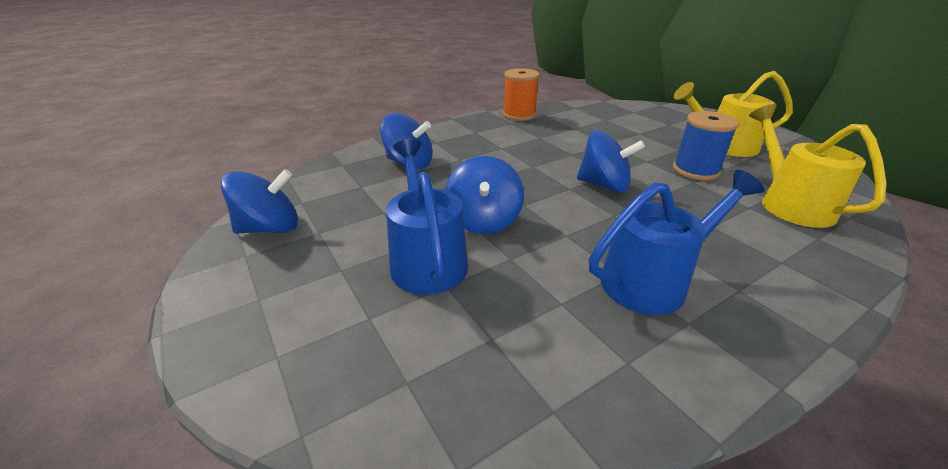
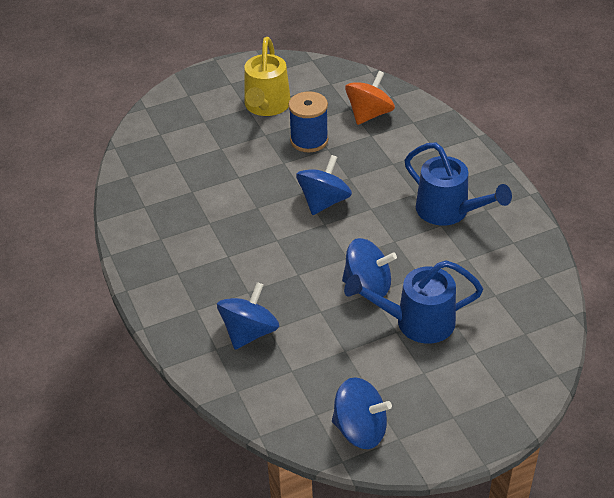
camera: 80 degrees left, 10 degrees up
blue spinning top [221,169,298,234] -> blue spinning top turned 120 degrees clockwise [332,377,392,449]
orange spool [503,68,540,121] -> none
blue watering can [589,170,765,315] -> blue watering can turned 150 degrees clockwise [405,143,512,226]
yellow watering can [749,104,887,228] -> orange spinning top [345,71,395,125]

